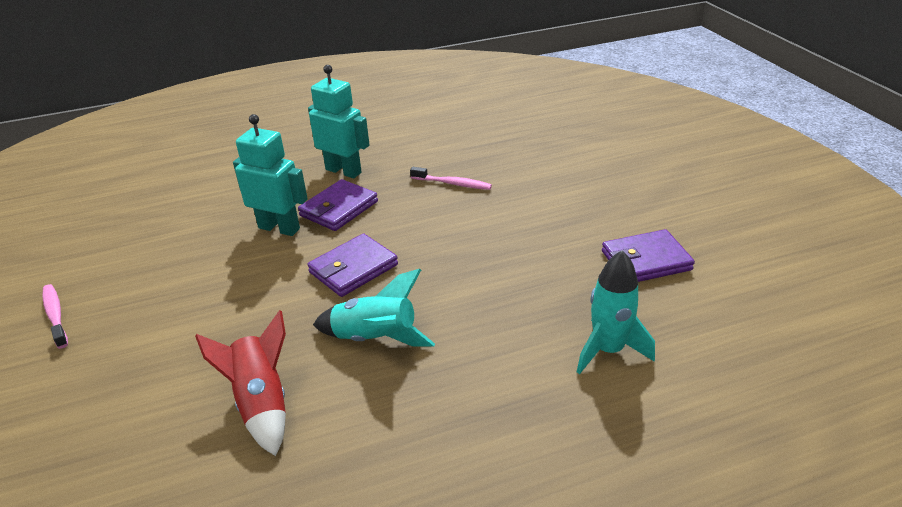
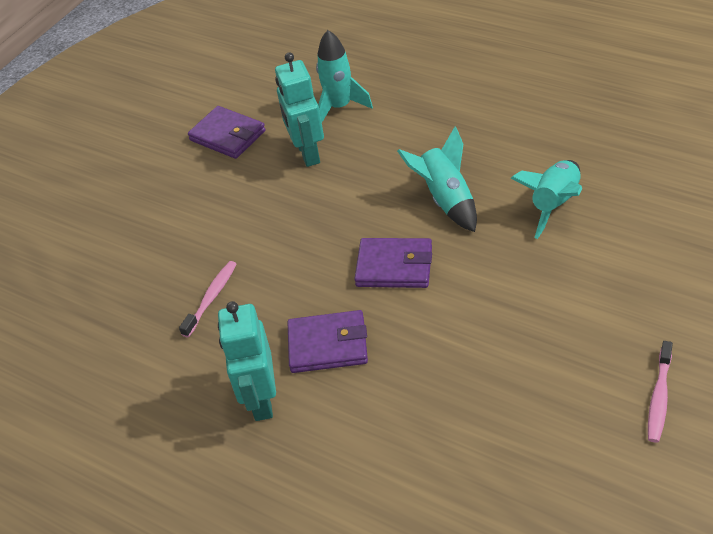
camera: 125 degrees left, 10 degrees up
red rocket [195,310,286,456] -> turquoise rocket [510,160,582,239]
turquoise robot [233,114,308,236] -> turquoise robot moved to [275,52,324,167]
pink toothbrush [410,167,492,190] -> pink toothbrush turned 45 degrees clockwise [179,261,236,338]

